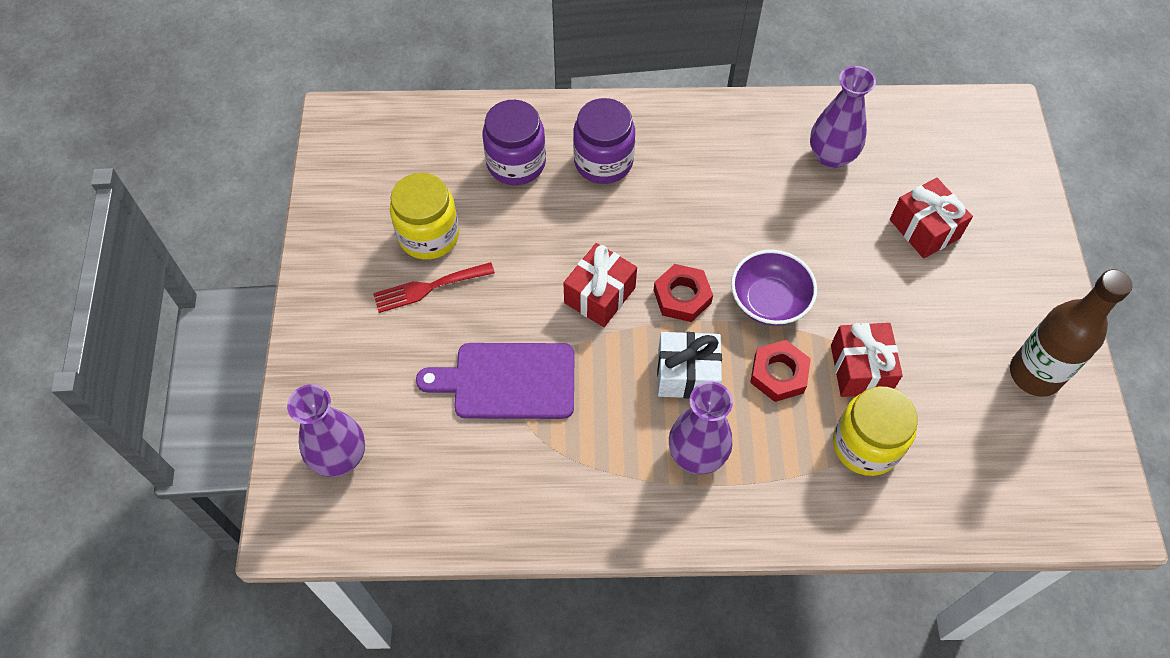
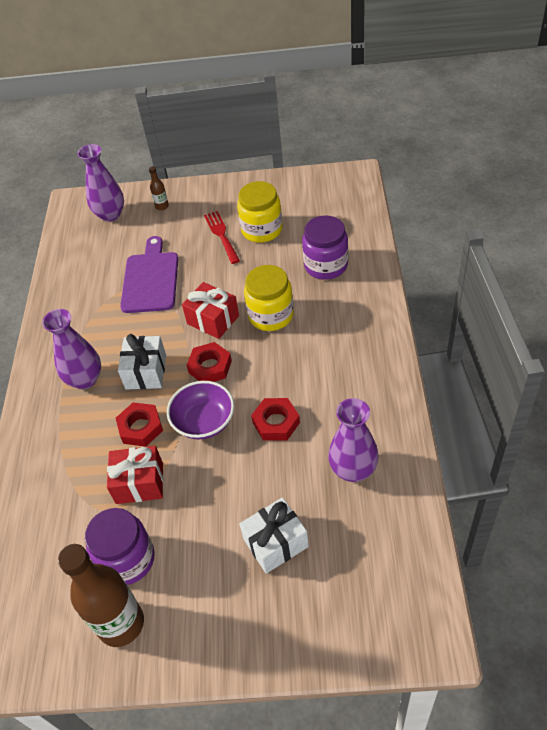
camera: 95 degrees right, 10 degrees down
purple jar [573,98,635,184] -> purple jar moved to [85,508,155,585]
yellow jar [833,386,918,476] -> yellow jar moved to [244,265,294,331]
red gift [890,178,973,258] -> white gift [239,497,309,574]
none -> brown bottle [149,166,169,210]
none -> red nut [251,398,300,441]

